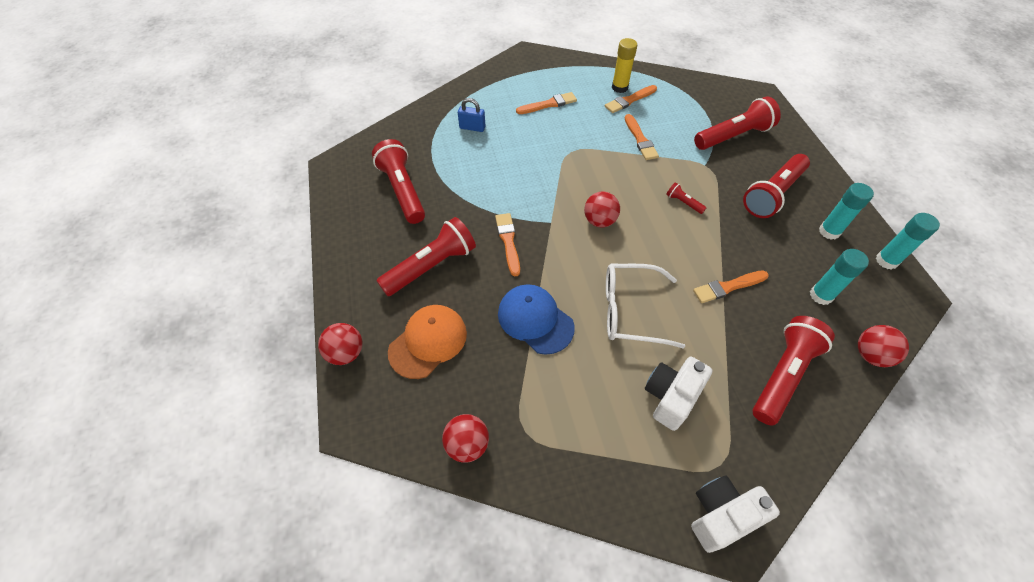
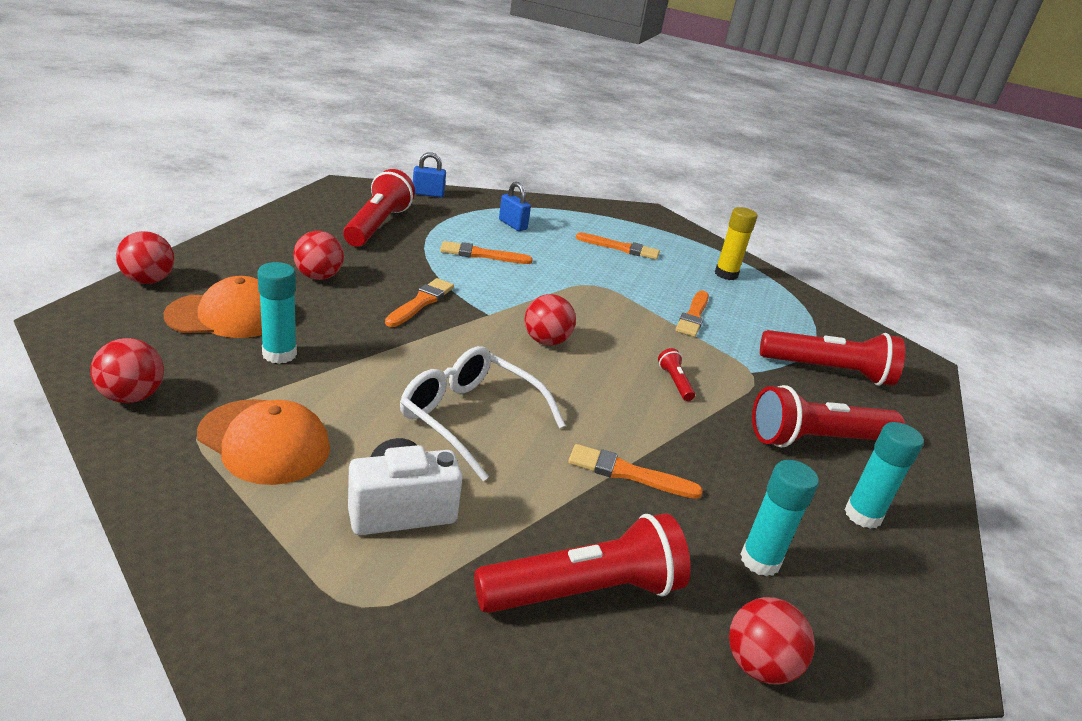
camera: 30 degrees right, 25 degrees down
red flashlight [377,217,476,296] -> red ball [293,231,344,280]
blue cap [498,284,575,355] -> none
orange brush [605,85,657,113] -> orange brush moved to [440,241,533,264]
white camera [691,476,780,553] -> none
turquoise glue stick [876,213,940,270] -> turquoise glue stick moved to [257,262,297,364]
none -> orange cap [197,399,330,485]
none -> blue padlock [413,152,446,197]

